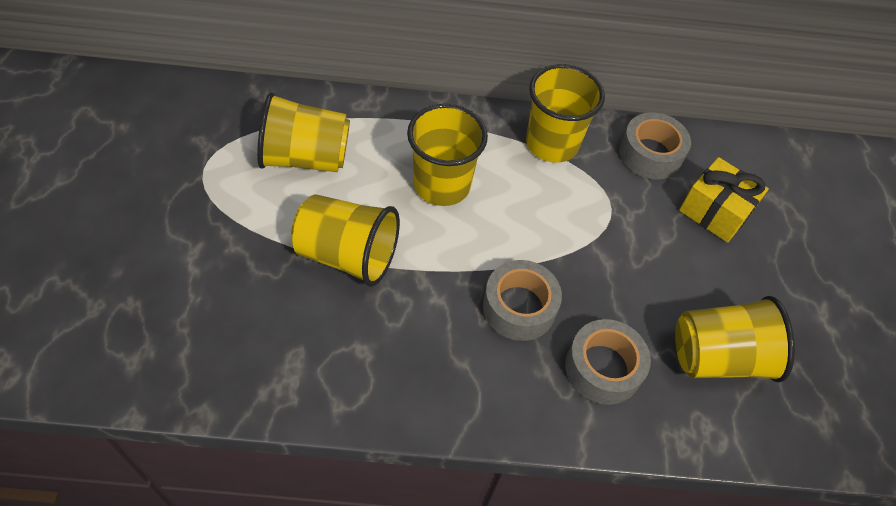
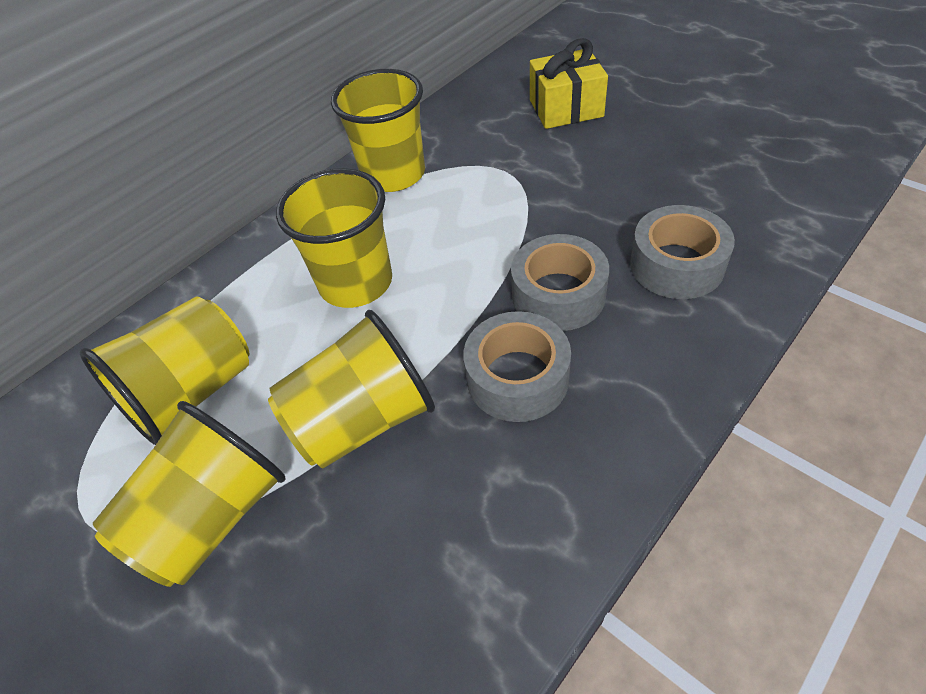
camera: 40 degrees left, 5 degrees down
grey tape [619,113,691,180] -> grey tape moved to [463,311,571,422]
yellow cup [675,296,795,382] -> yellow cup moved to [93,401,285,587]

